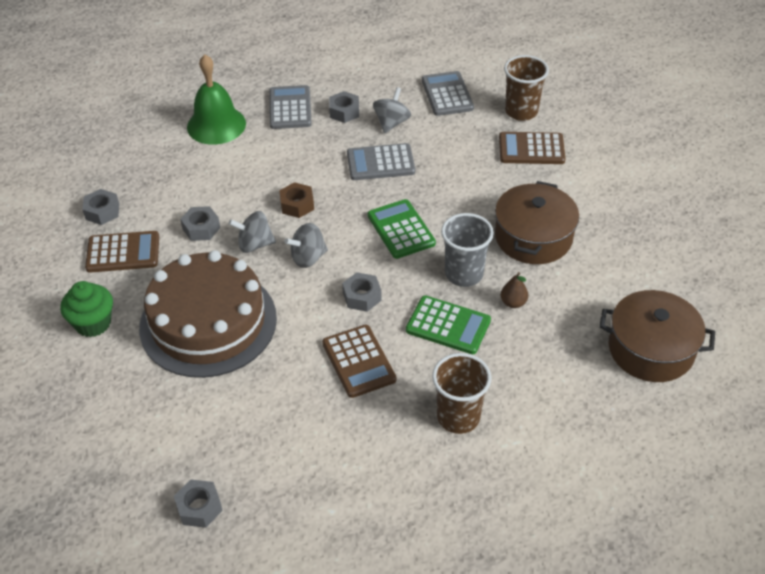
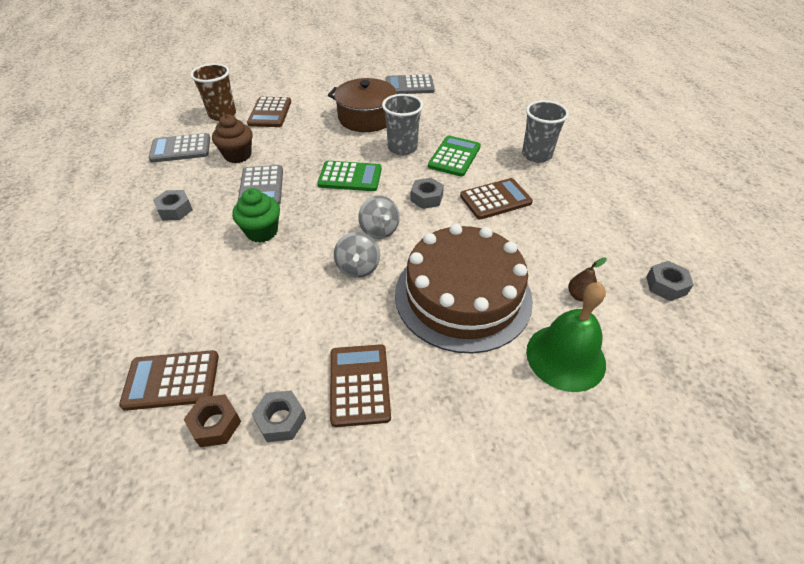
camera: 90 degrees left, 0 degrees up
green cupcake [60,281,113,337] -> green cupcake moved to [232,188,280,243]
grey nut [180,206,220,241] -> none
green bell [187,54,246,145] -> green bell moved to [526,282,606,392]
grey calculator [269,85,312,129] -> grey calculator moved to [386,74,435,94]
brown nut [279,182,314,218] -> brown nut moved to [183,394,241,447]
green calculator [368,199,436,259] -> green calculator turned 150 degrees counterclockwise [317,161,382,191]
grey spinning top [373,87,411,133] -> none
brown cup [432,353,491,434] -> grey cup [522,100,569,163]
brown pear [501,272,528,308] -> brown pear moved to [568,257,607,301]
brown pot [599,290,715,382] -> none
none -> brown calculator [119,350,219,411]
none -> brown cupcake [212,114,253,163]

